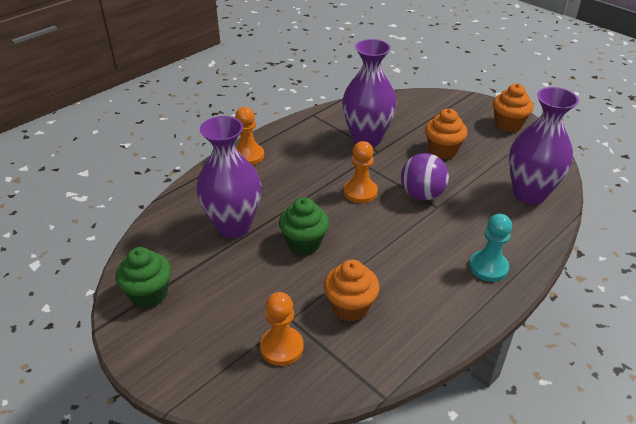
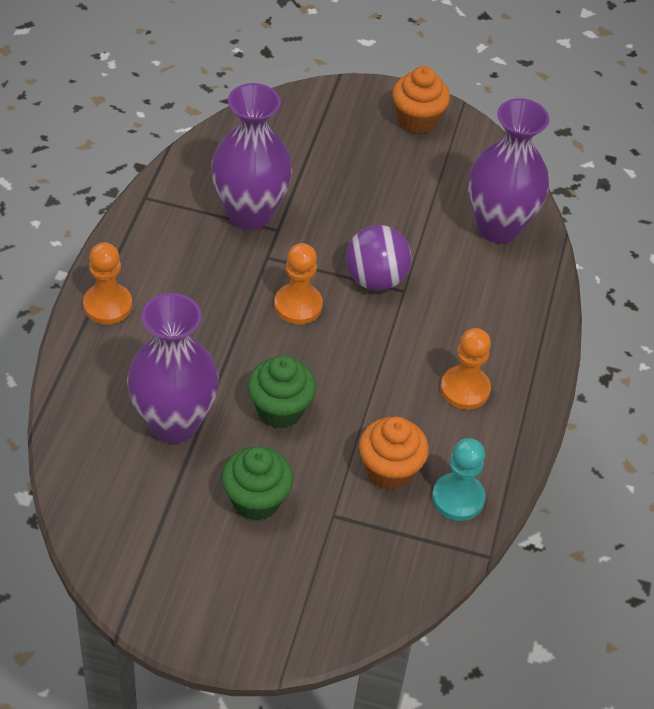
camera: 35 degrees left, 10 degrees up
green cupcake [116,247,171,308] -> green cupcake moved to [222,446,293,521]
orange pawn [260,292,304,366] -> orange pawn moved to [440,328,491,410]
orange cupcake [425,109,468,159] -> none
turquoise pawn [469,214,512,282] -> turquoise pawn moved to [432,438,485,521]

